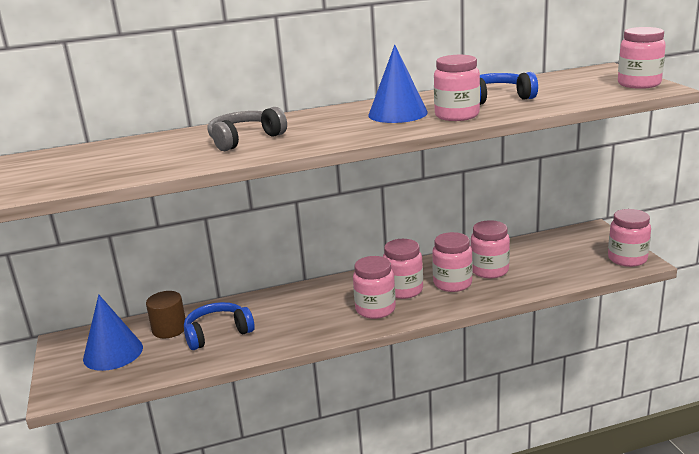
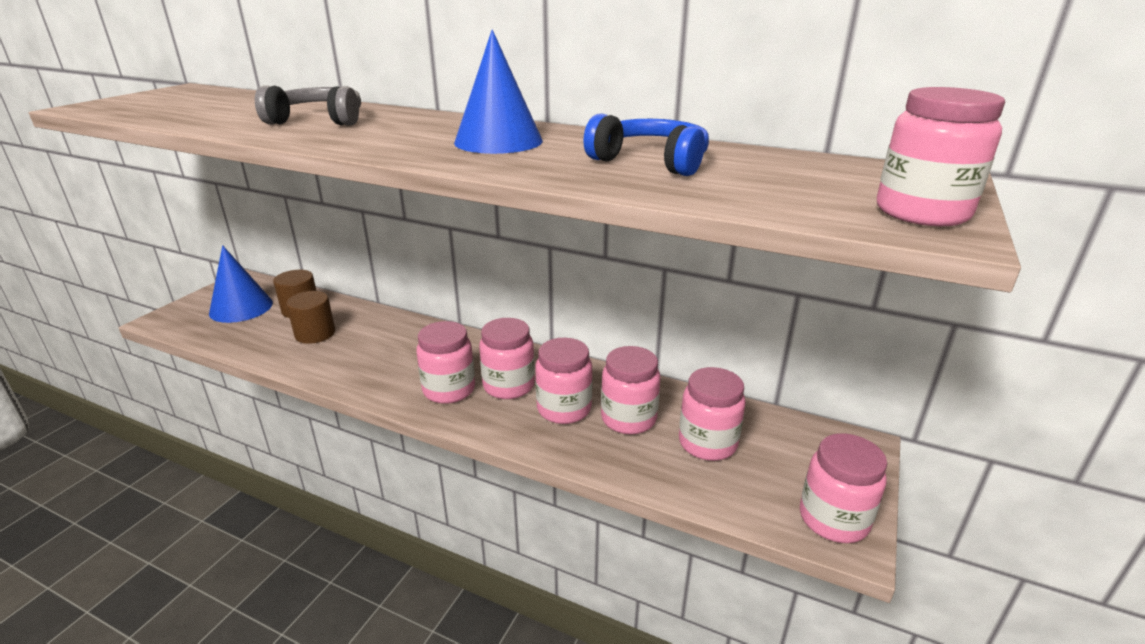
camera: 40 degrees right, 5 degrees up
blue headphones [184,302,255,350] -> brown cylinder [286,291,335,344]
pink jar [434,55,480,121] -> pink jar moved to [679,367,746,461]

